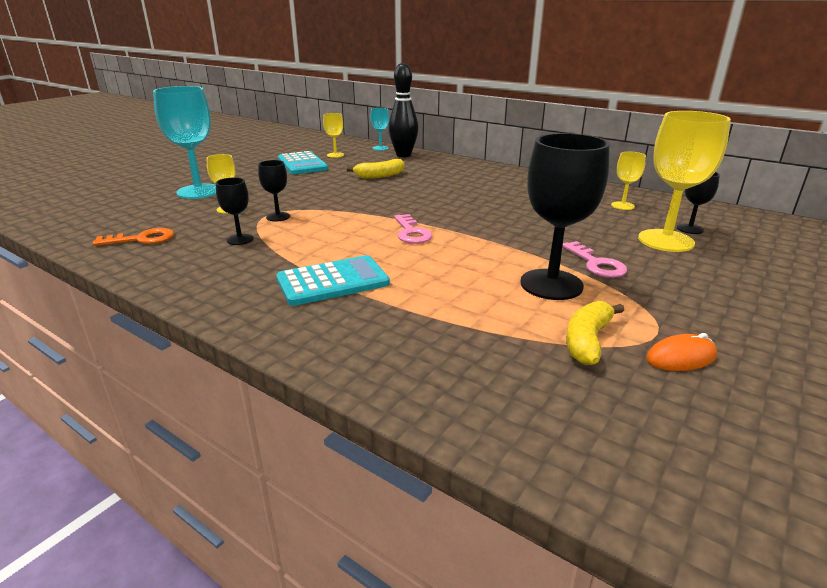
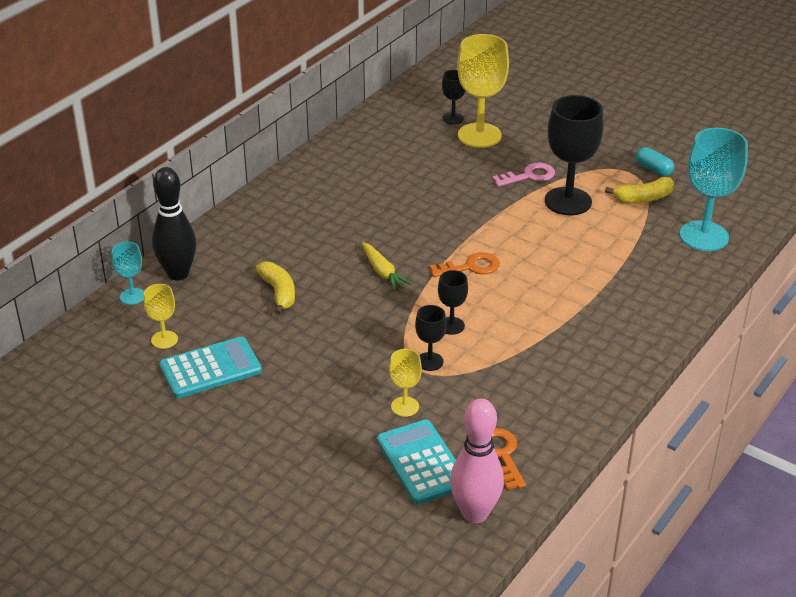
camera: 90 degrees left, 10 degrees up
turquoise goblet [153,86,216,199] -> turquoise goblet moved to [680,128,748,251]
black goblet [216,177,254,245] -> black goblet moved to [438,270,468,335]
turquoise calculator [276,255,390,306] -> turquoise calculator moved to [377,420,456,504]
pink key [394,214,432,244] -> orange key [430,252,500,277]
yellow banana [566,301,624,365] -> yellow banana turned 45 degrees counterclockwise [605,177,674,203]
yellow goblet [611,152,646,210] -> none
orange mouse [646,333,717,371] -> turquoise capsule [636,147,675,176]
none -> yellow carrot [362,242,413,292]
none -> pink bowling pin [450,398,504,523]

